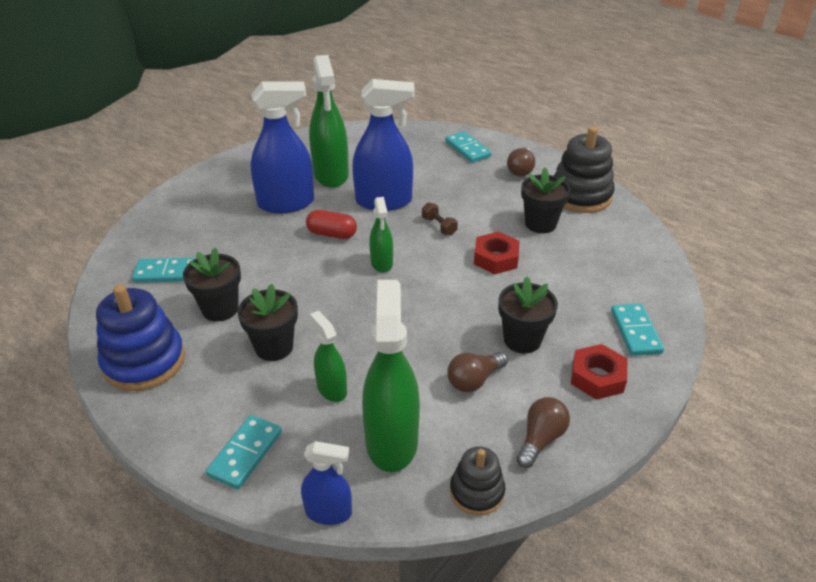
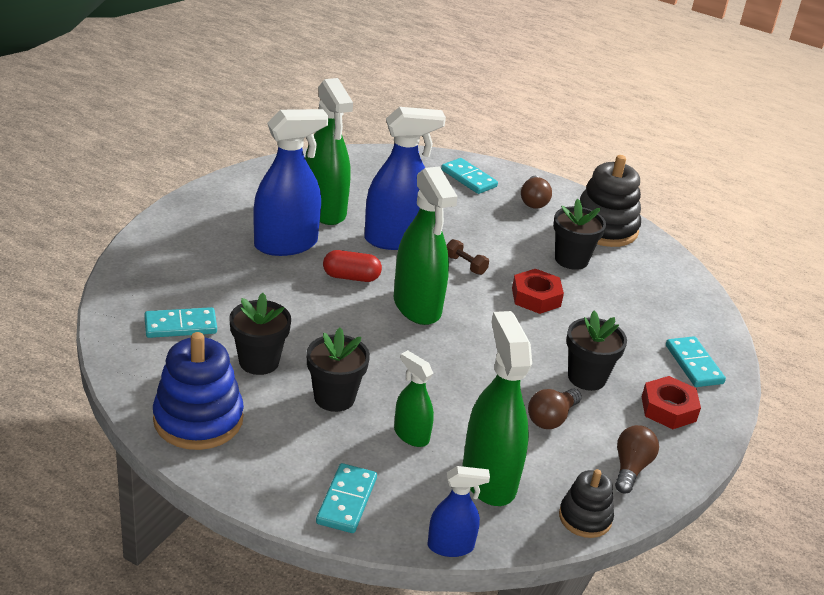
camera: 15 degrees left, 5 degrees down
green spray bottle [369,197,393,273] -> green spray bottle [394,166,458,325], size x1.85

